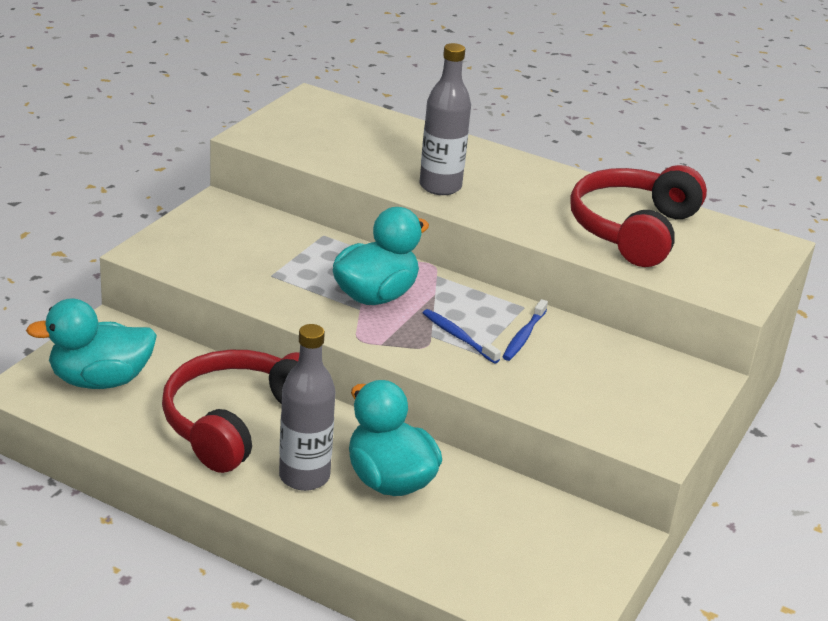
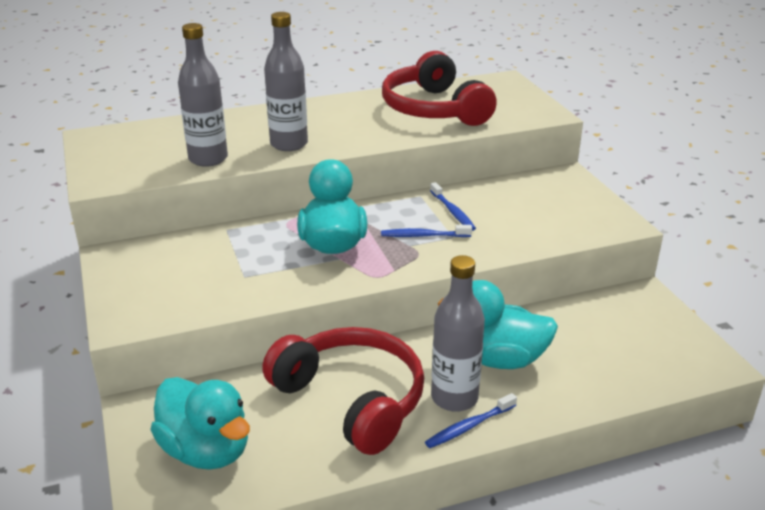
camera: 45 degrees left, 0 degrees up
turquoise duck [26,298,157,389] -> turquoise duck turned 75 degrees counterclockwise [150,377,250,470]
red headphones [162,350,300,473] -> red headphones turned 150 degrees clockwise [262,327,424,455]
none -> grey bottle [178,23,228,167]
none -> blue toothbrush [425,393,517,448]

